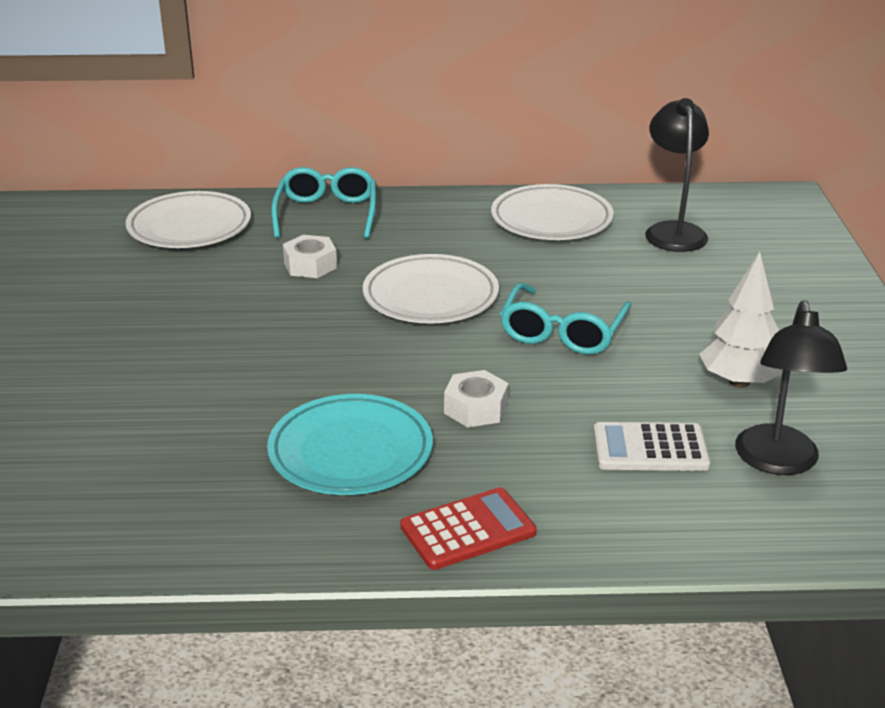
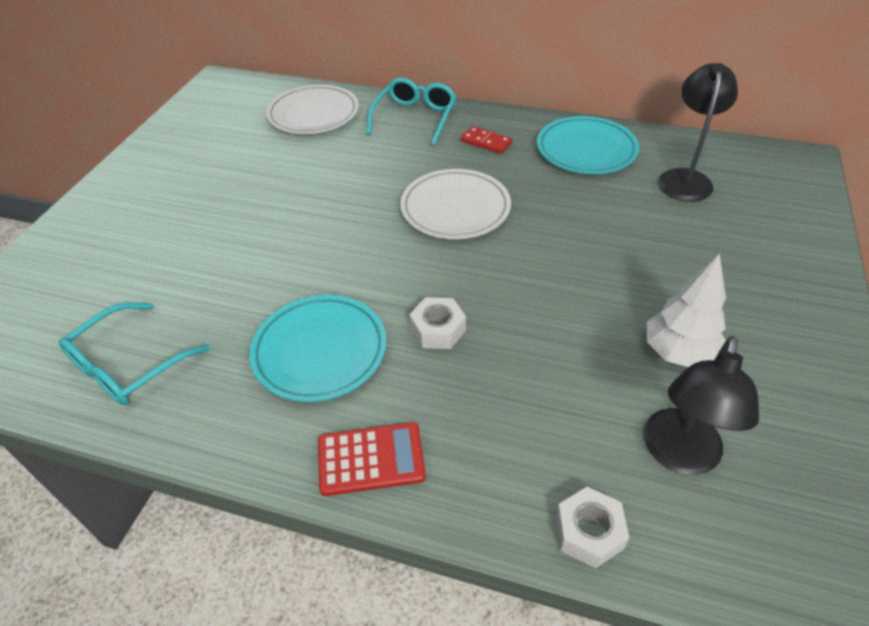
camera: 20 degrees right, 15 degrees up
white nut [283,235,337,278] -> white nut moved to [556,487,629,568]
white plate [491,184,614,240] -> turquoise plate [537,116,639,174]
turquoise glasses [500,283,631,355] -> turquoise glasses moved to [58,302,210,405]
white calculator [593,422,710,471] -> none
none -> red domino [461,126,512,154]

